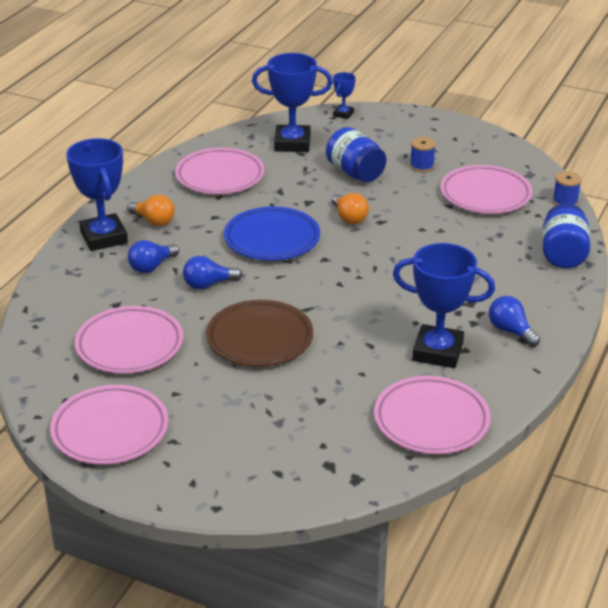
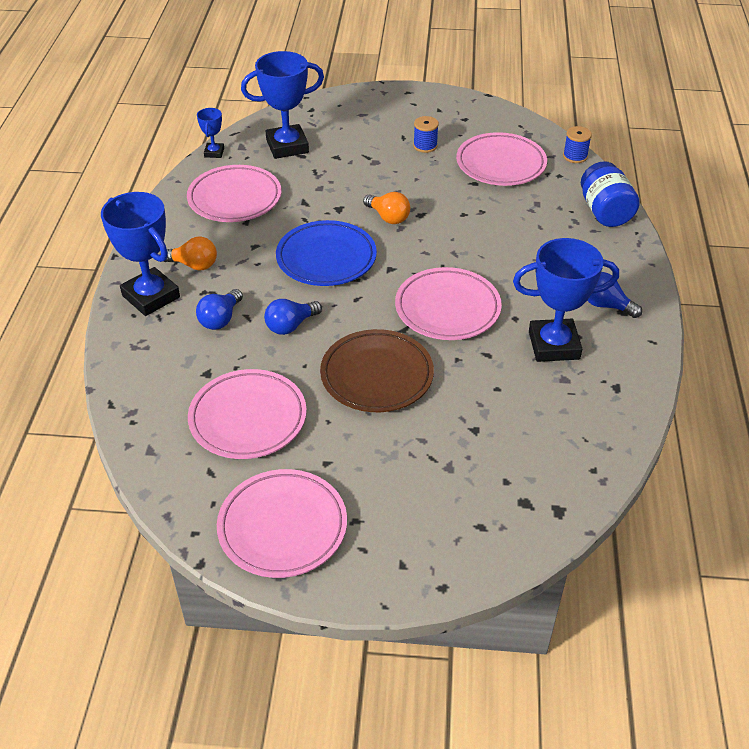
camera: 20 degrees left, 10 degrees up
blue jar [326,127,386,182] -> none
blue trophy [333,72,356,119] -> blue trophy moved to [197,108,224,158]
pink plate [374,376,491,454] -> pink plate moved to [395,267,502,340]

